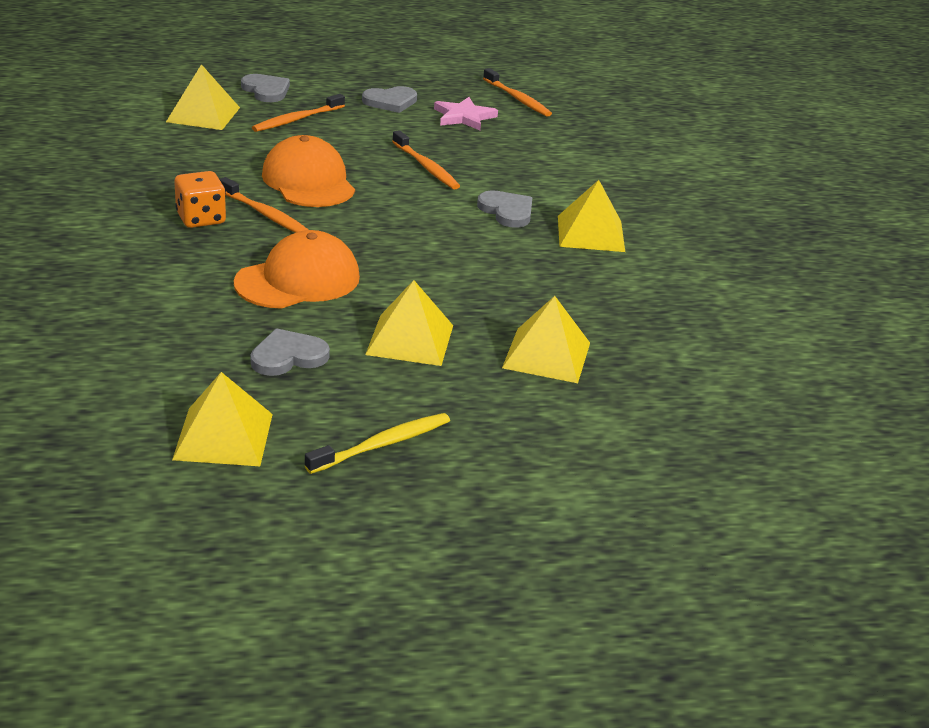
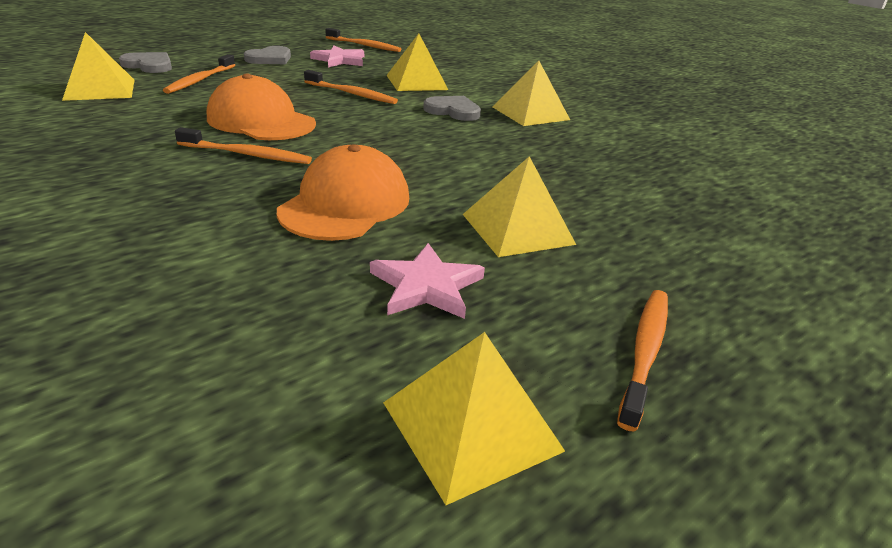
camera: 30 degrees left, 0 degrees up
orange dice [174,171,226,228] -> none
grey heart [251,328,330,376] -> pink star [370,243,485,319]
yellow toothbrush [305,413,450,474] -> orange toothbrush [617,290,668,432]
yellow pyramid [502,296,590,383] -> yellow pyramid moved to [387,33,448,91]

